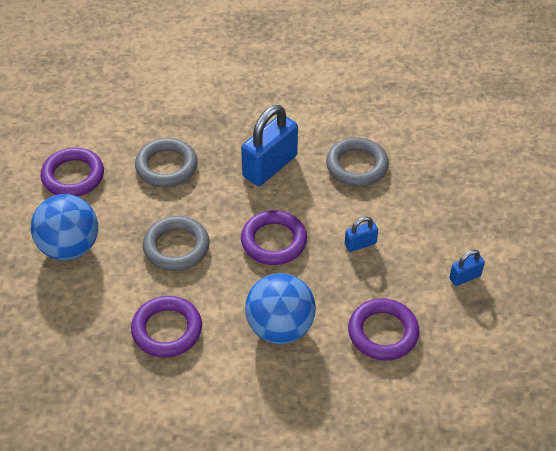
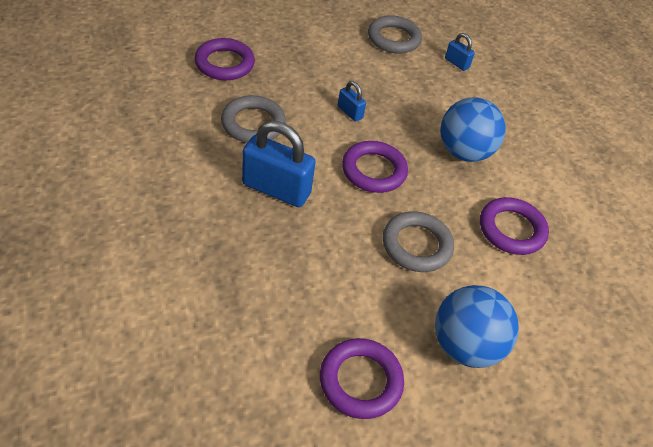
camera: 115 degrees left, 0 degrees up
grey ring [135,138,198,187] -> grey ring moved to [368,15,422,54]
purple ring [348,298,419,360] -> purple ring moved to [195,38,255,80]
blue padlock [449,250,485,286] -> blue padlock moved to [445,33,475,71]

